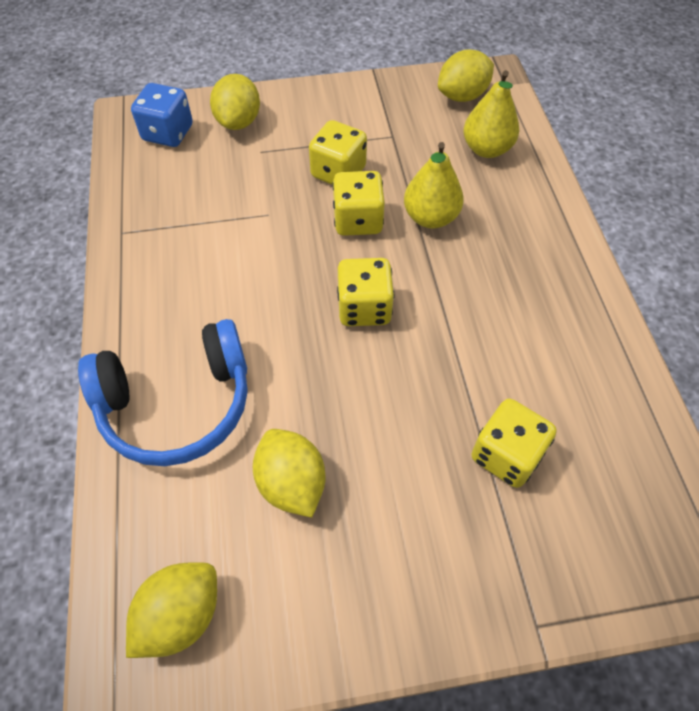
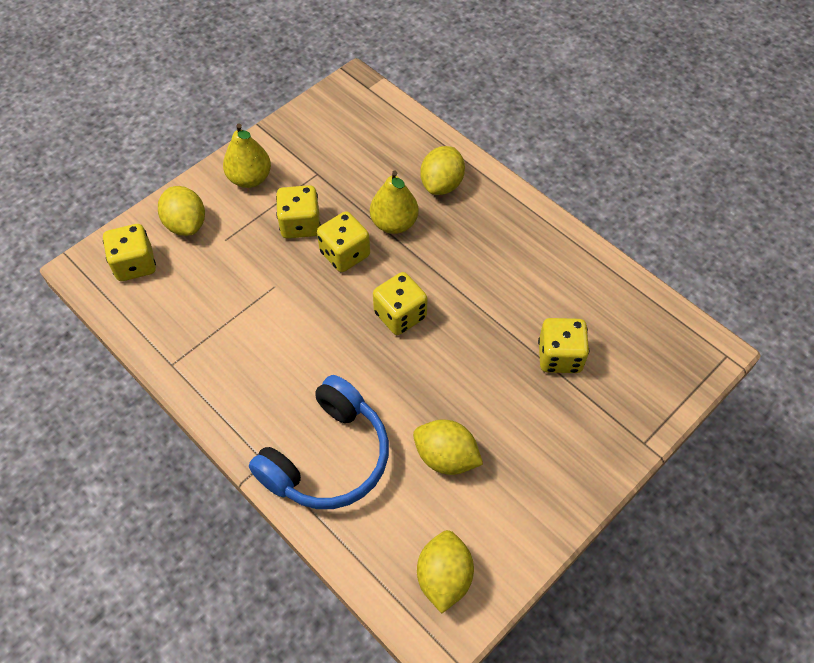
camera: 35 degrees left, 0 degrees up
blue dice [131,83,193,147] -> yellow dice [103,224,156,281]
yellow lemon [438,49,494,102] -> yellow lemon moved to [420,146,465,195]
yellow pear [463,70,519,158] -> yellow pear moved to [223,123,271,188]

